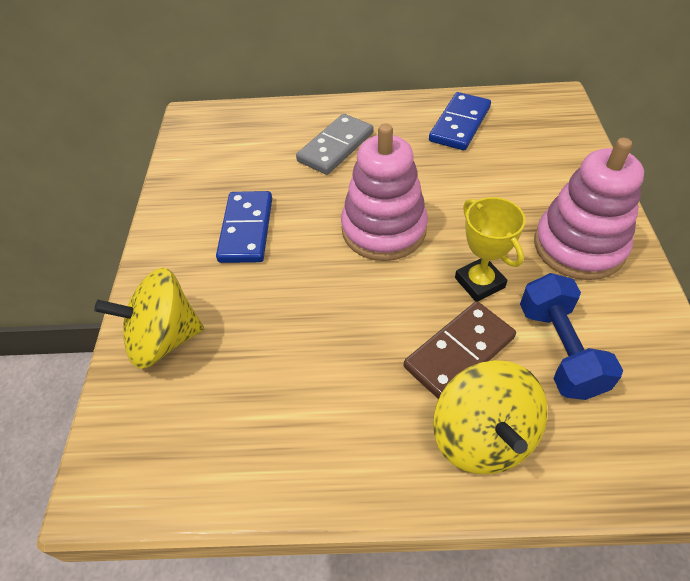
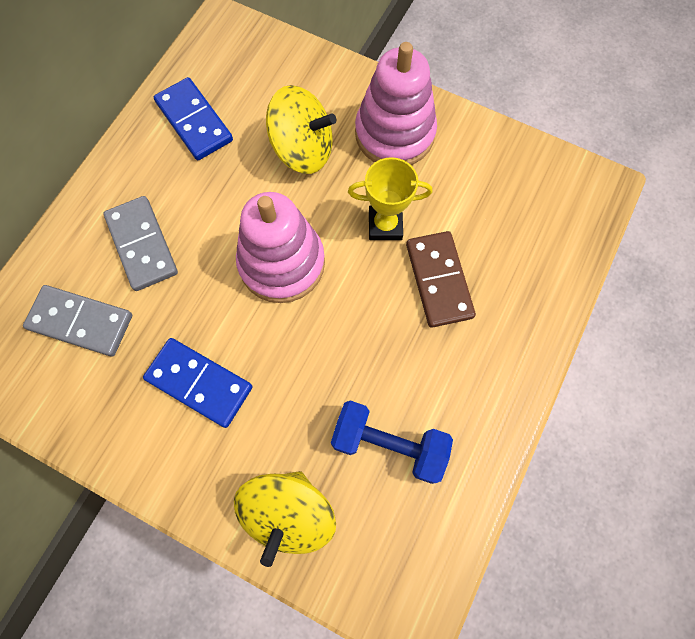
camera: 65 degrees left, 20 degrees up
yellow spinning top [433,360,548,474] -> yellow spinning top moved to [266,85,336,174]
blue dumbbell [520,273,623,400] -> blue dumbbell moved to [331,400,453,484]
none -> grey domino [23,285,132,356]

